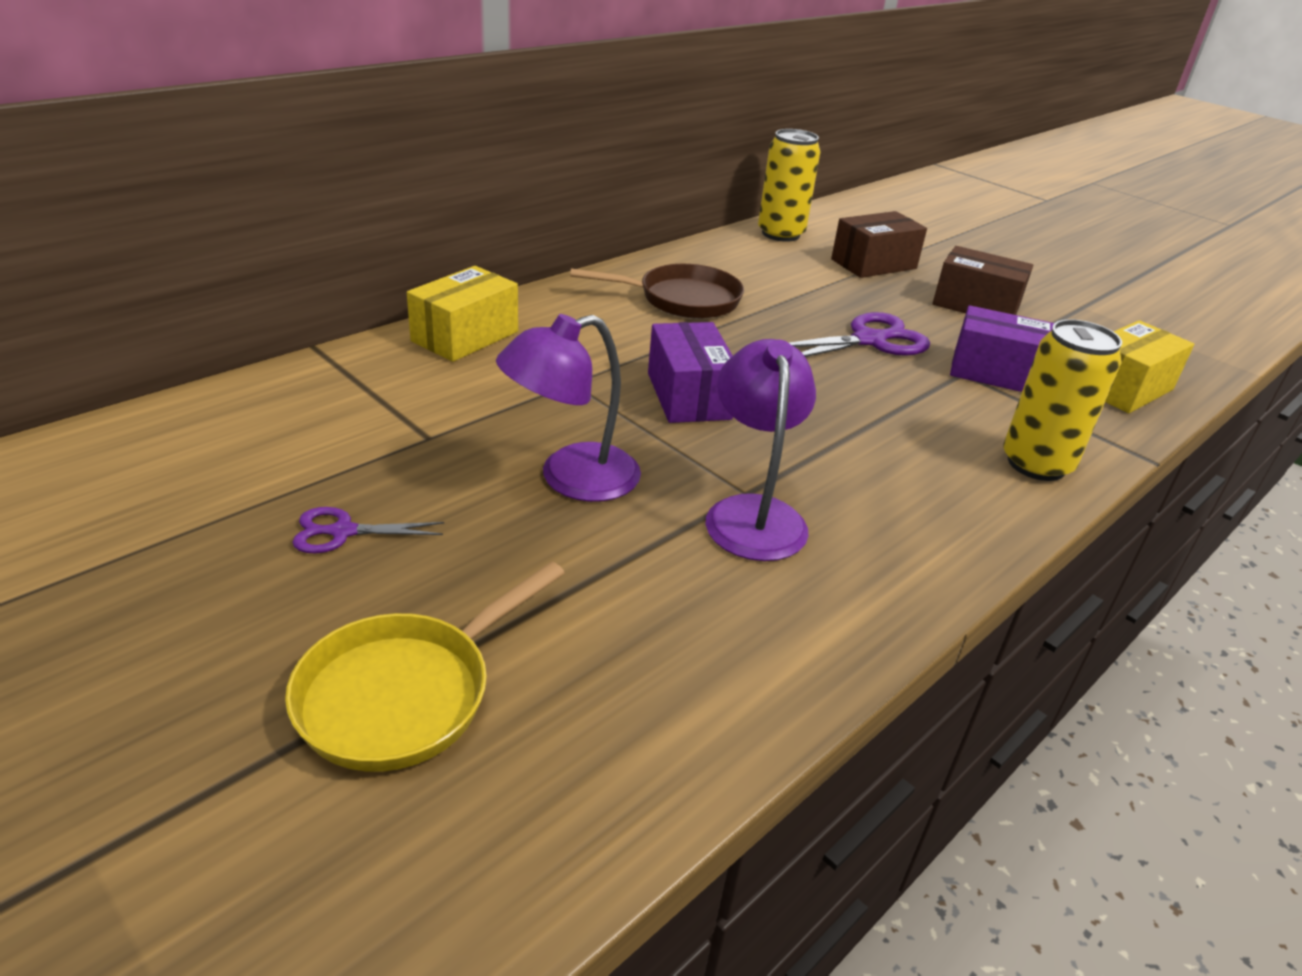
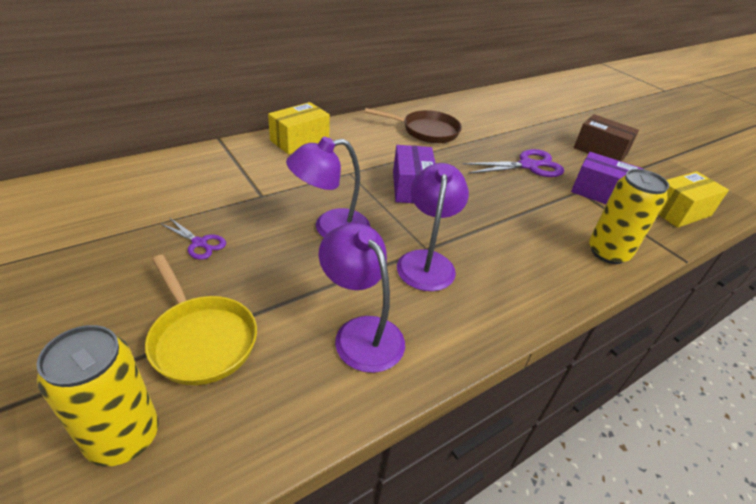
camera: 10 degrees right, 5 degrees up
yellow pan [285,561,565,772] -> yellow pan turned 90 degrees counterclockwise [145,255,257,385]
purple scissors [292,507,444,553] -> purple scissors turned 150 degrees counterclockwise [160,217,226,260]
yellow can [758,129,821,242] -> yellow can moved to [37,325,158,466]
brown box [831,211,927,278] -> none
none -> purple lamp [319,223,405,373]

